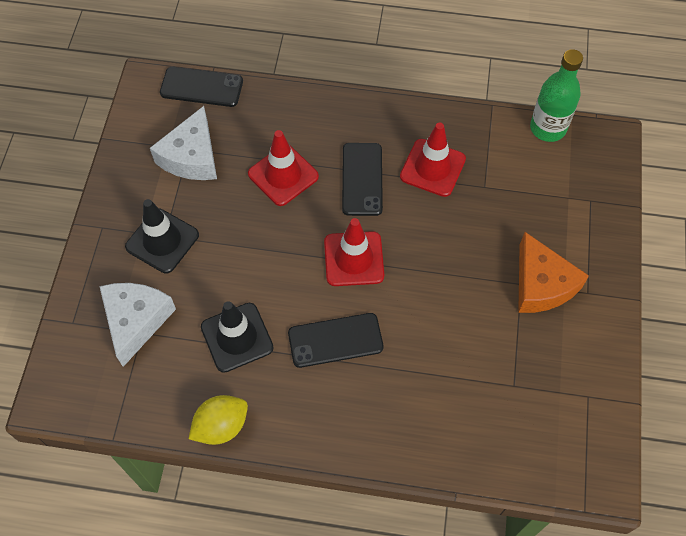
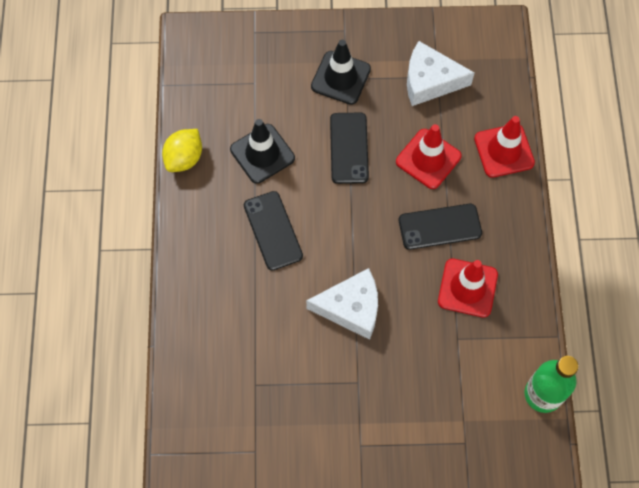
camera: 80 degrees right, 5 degrees up
white cheese [99,283,176,367] -> white cheese moved to [306,268,378,340]
black phone [160,67,243,107] -> black phone moved to [330,113,369,184]
yellow lemon [189,395,248,445] -> yellow lemon turned 75 degrees clockwise [162,129,202,172]
red traffic cone [324,218,384,286] -> red traffic cone moved to [474,116,535,178]
orange cheese [518,232,589,313] -> none

